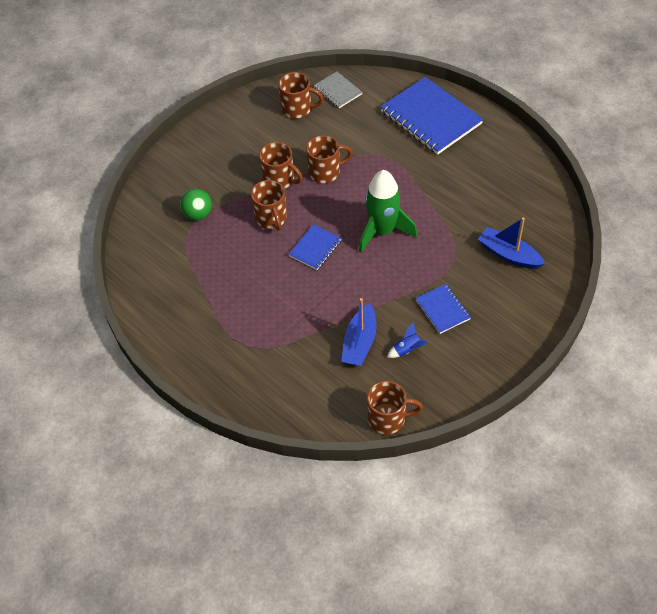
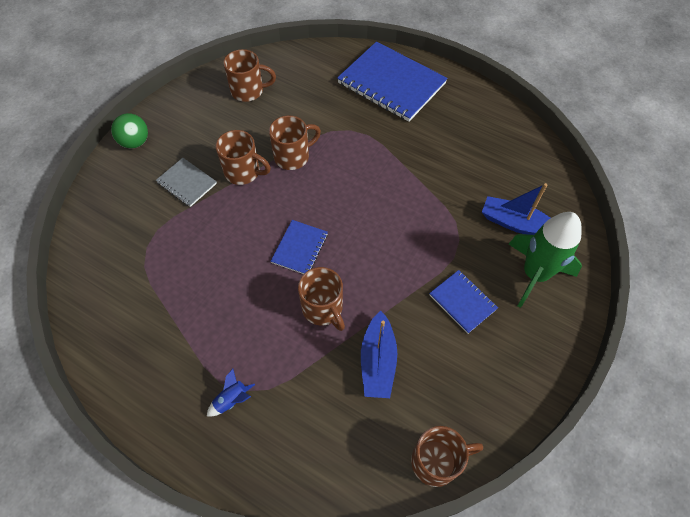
camera: 15 degrees left, 5 degrees up
green ball [180,189,212,221] -> green ball moved to [111,113,148,148]
brown mug [251,180,287,231] -> brown mug moved to [298,267,345,331]
grey notebook [314,71,362,108] -> grey notebook moved to [156,158,217,207]
green rocket [359,170,417,253] -> green rocket moved to [509,212,582,308]
blue rocket [387,323,427,358] -> blue rocket moved to [207,369,255,417]

